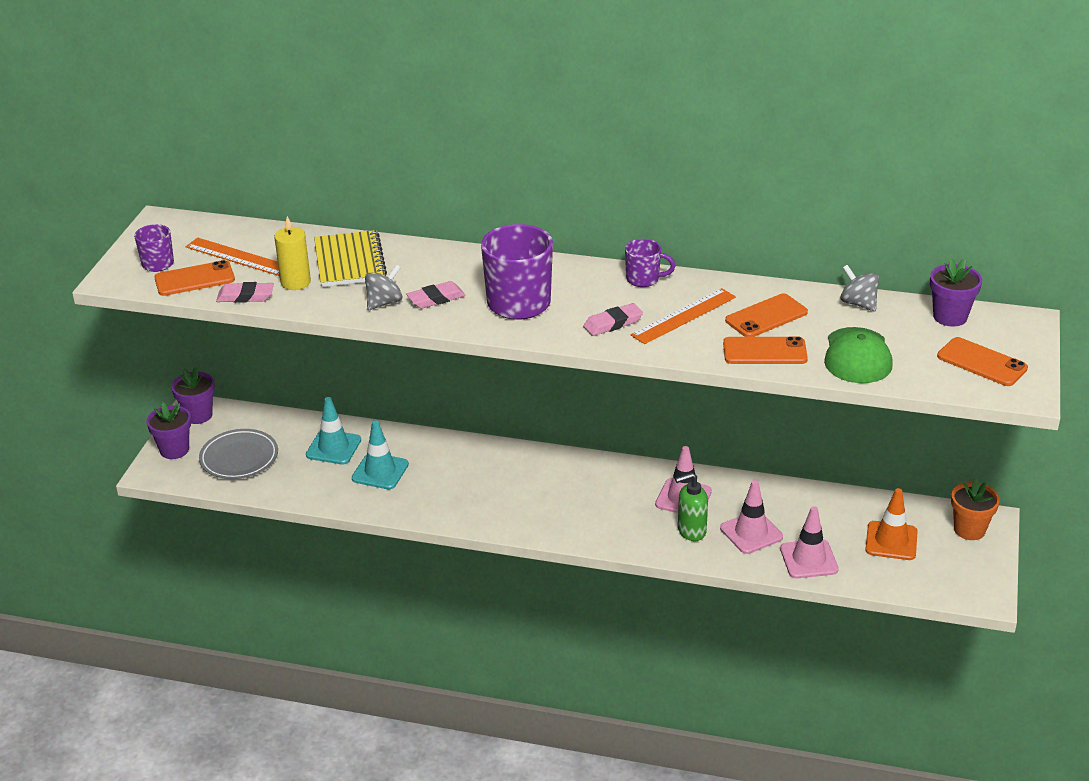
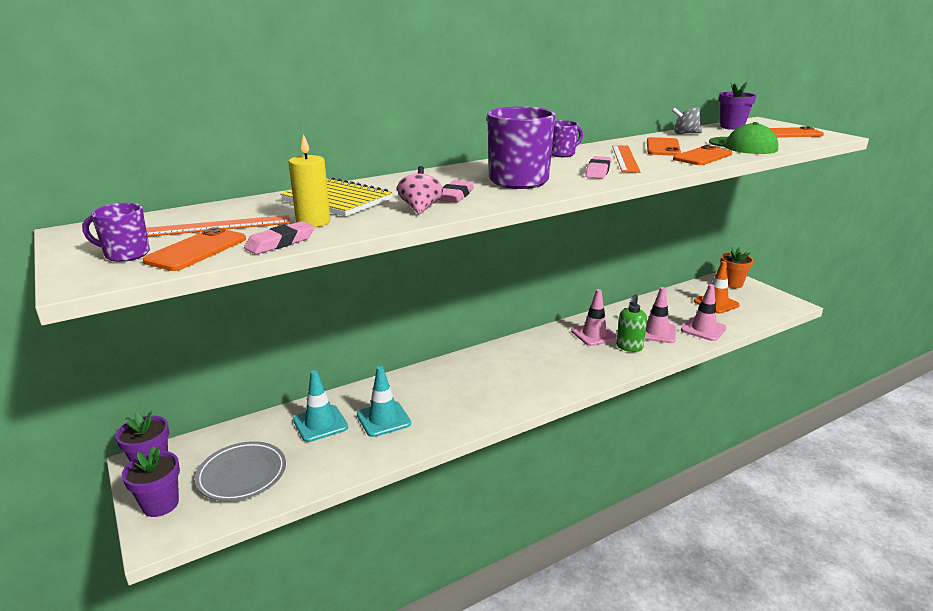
camera: 45 degrees left, 10 degrees down
grey spinning top [365,264,403,310] -> pink spinning top [397,166,443,214]

